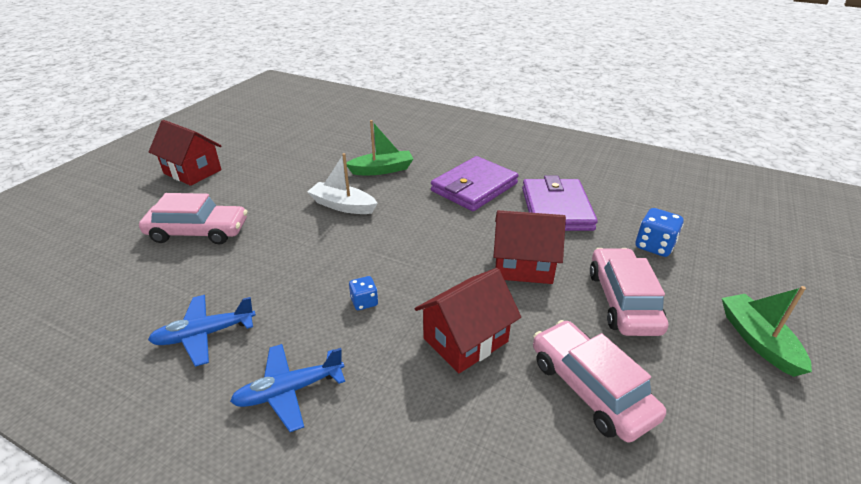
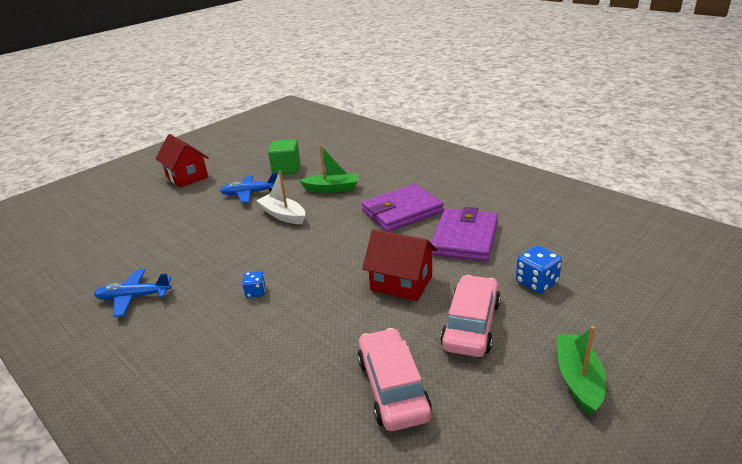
camera: 20 degrees right, 5 degrees down
pink car [139,193,247,244] -> none
blue plane [230,344,345,432] -> blue plane moved to [220,173,277,203]
red house [415,268,521,373] -> none
none -> green cube [268,140,300,175]

